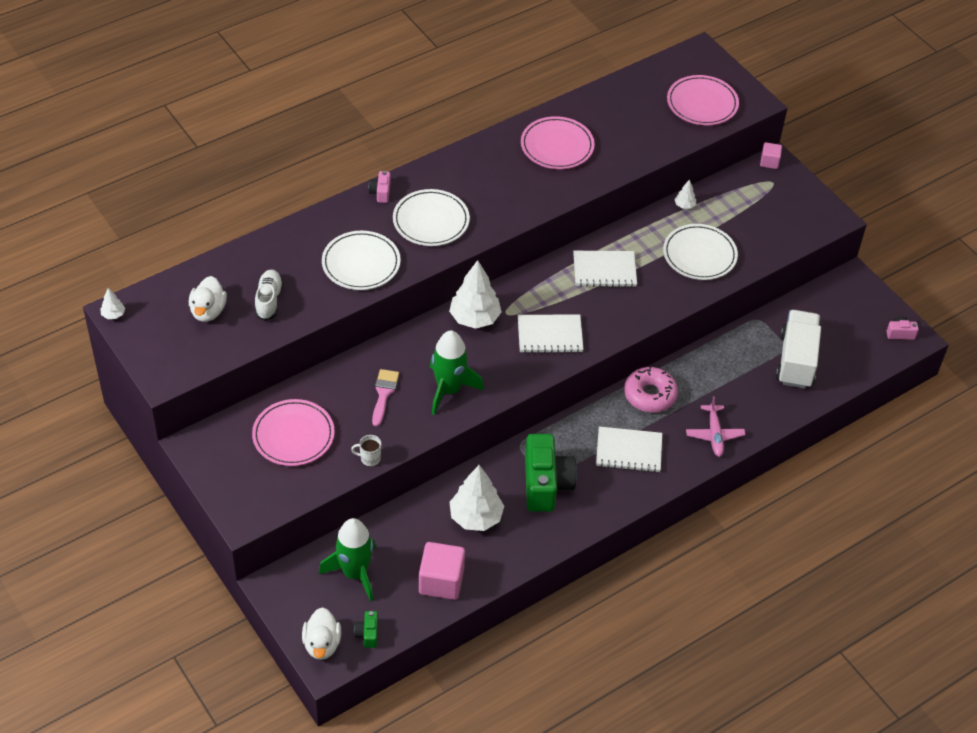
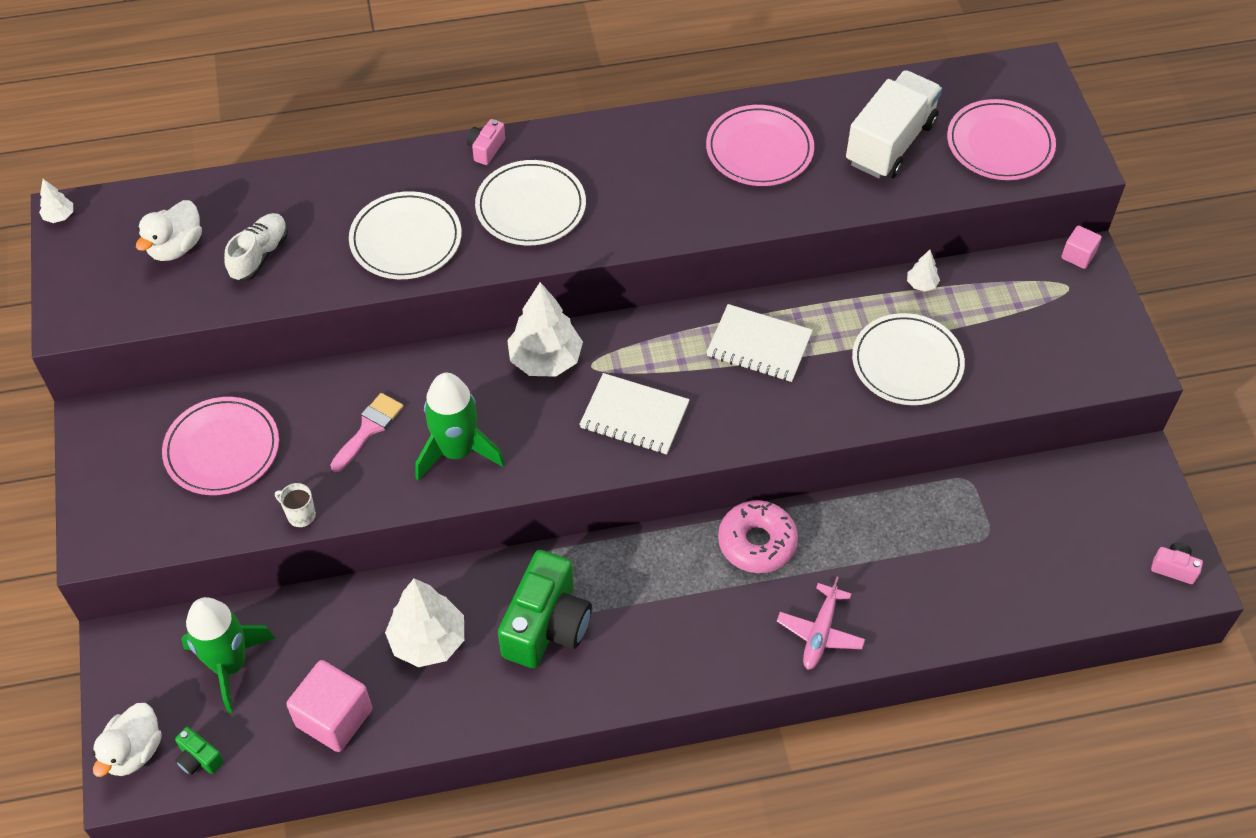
camera: 25 degrees right, 5 degrees up
green camera [354,611,378,648] -> green camera turned 75 degrees counterclockwise [175,727,224,775]
white notebook [596,426,662,473] -> none
white truck [776,310,821,389] -> white truck moved to [846,70,942,179]

